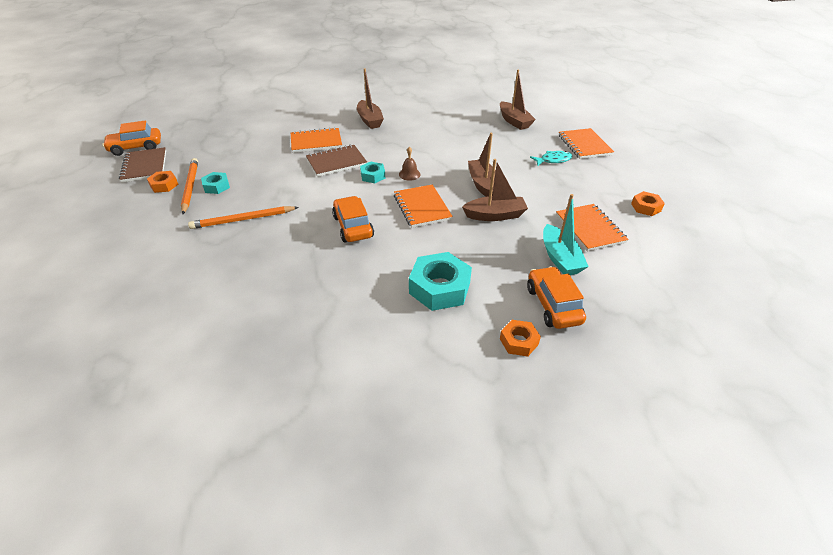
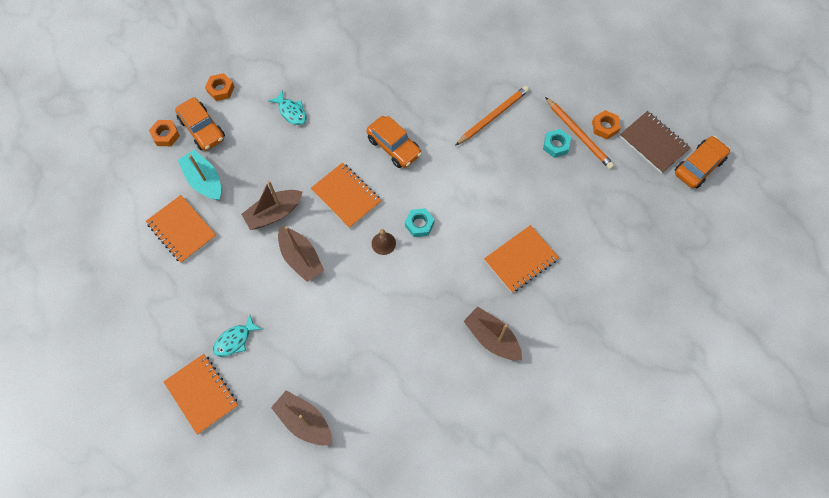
camera: 155 degrees right, 25 degrees up
brown notebook [306,144,367,177] -> none
turquoise nut [409,252,472,311] -> turquoise fish [268,90,307,125]
orange nut [631,191,665,216] -> orange nut moved to [149,120,180,146]

